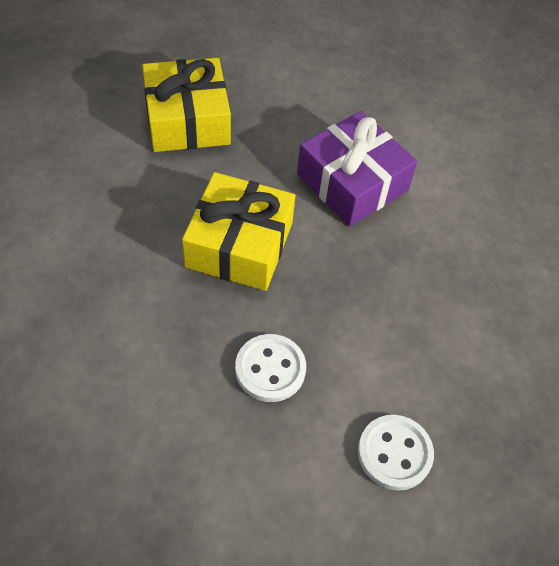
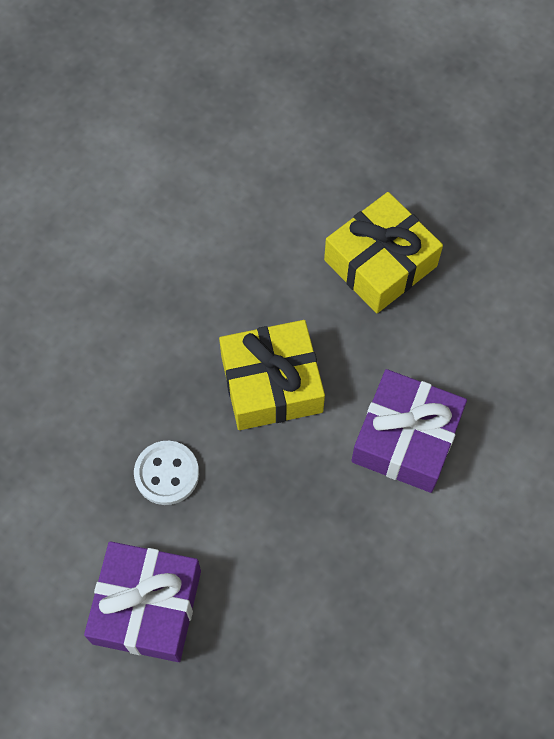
camera: 65 degrees right, 10 degrees up
white button [358,415,434,490] -> purple gift [84,541,201,662]

